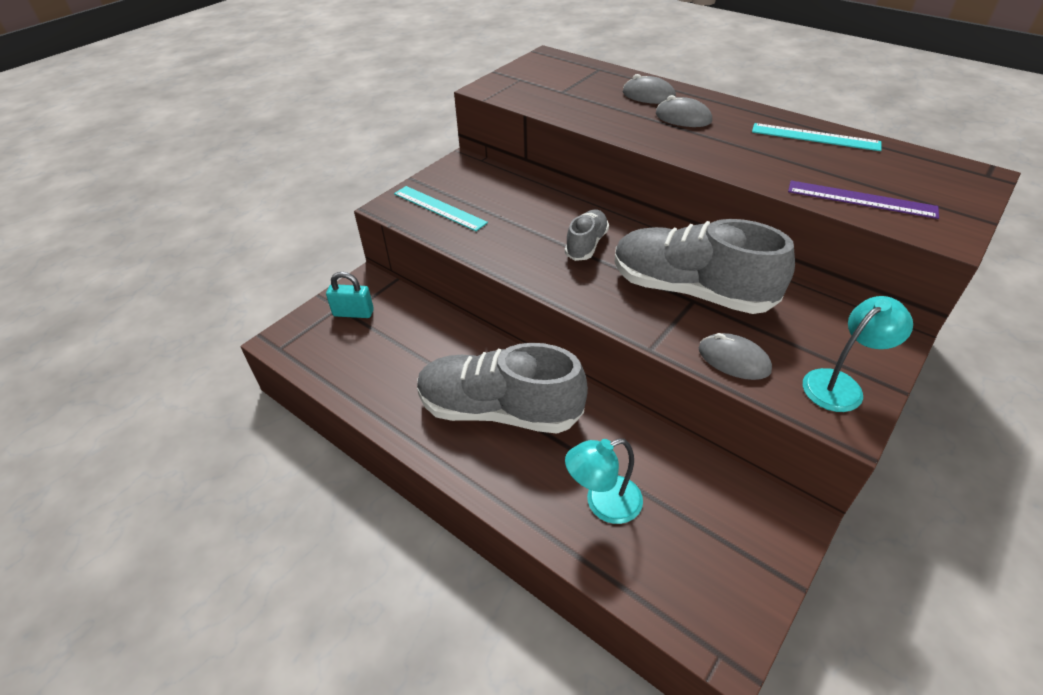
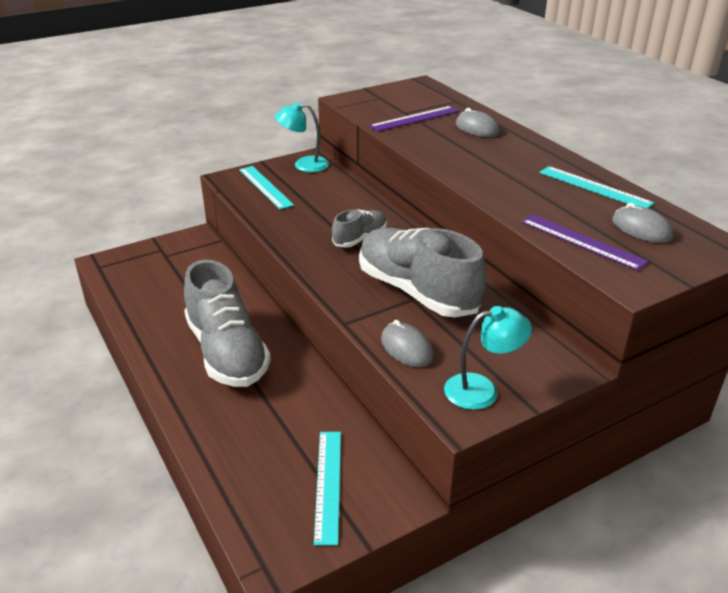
camera: 20 degrees right, 10 degrees down
turquoise padlock [326,272,374,318] -> none
grey shoe [417,343,588,434] -> grey shoe turned 150 degrees counterclockwise [184,260,271,387]
turquoise lamp [565,438,643,524] -> turquoise lamp moved to [275,102,329,172]
grey mouse [656,95,712,127] -> grey mouse moved to [612,203,673,243]
none -> turquoise ruler [314,432,341,546]
none -> purple ruler [369,106,459,132]

